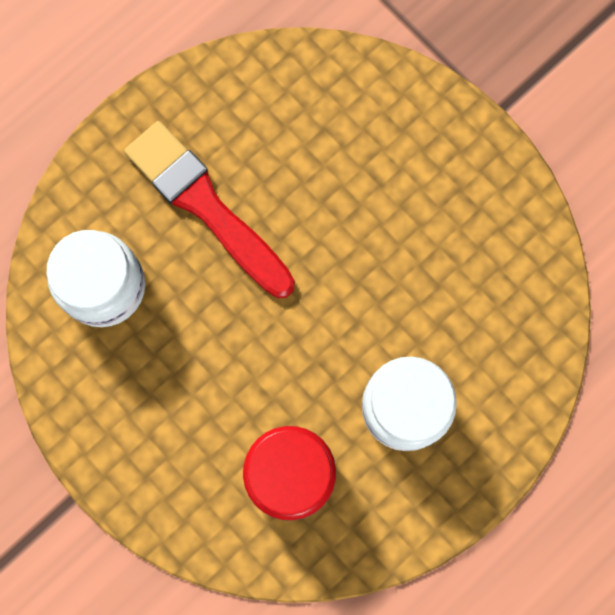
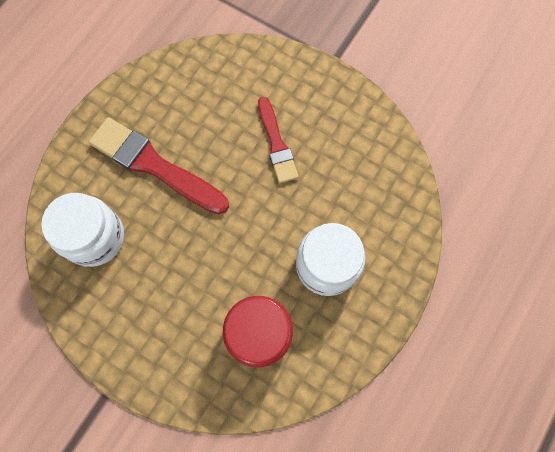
camera: 15 degrees left, 5 degrees down
none -> red brush [258,97,299,183]

